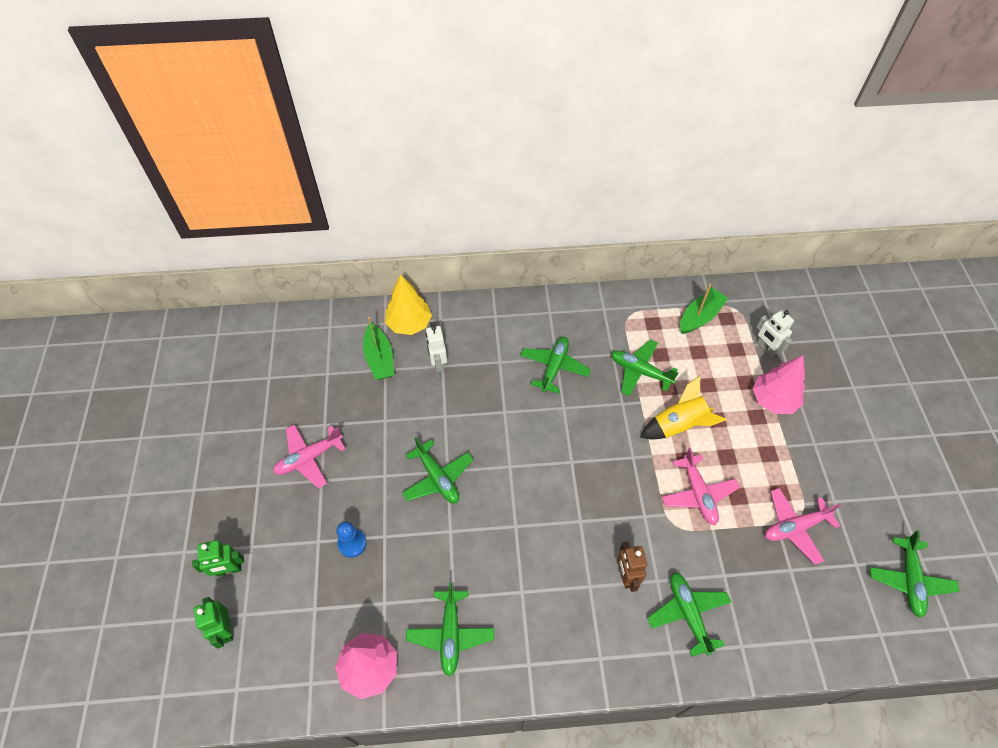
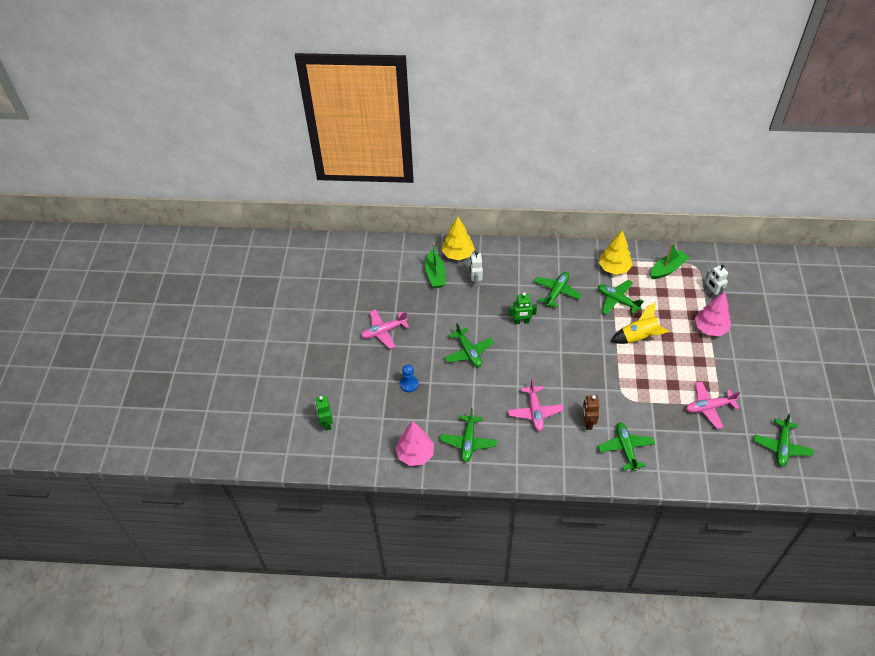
camera: 10 degrees right, 5 degrees down
green robot [192,540,244,577] -> green robot moved to [509,292,537,324]
pink plane [662,448,740,525] -> pink plane moved to [508,379,564,431]
none -> yellow tree [599,230,633,275]

